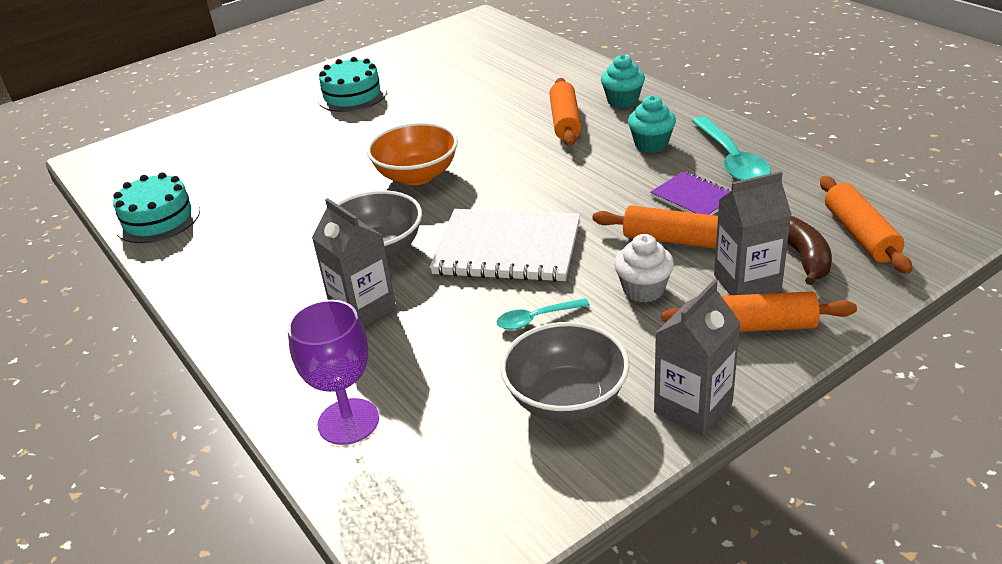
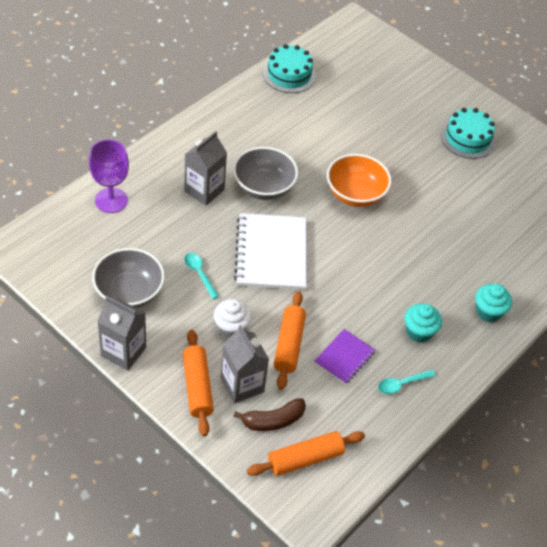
camera: 70 degrees right, 15 degrees up
orange rolling pin [549,78,582,146] -> none
turquoise spoon [692,116,771,181] -> turquoise spoon [378,370,436,394], size x0.54

